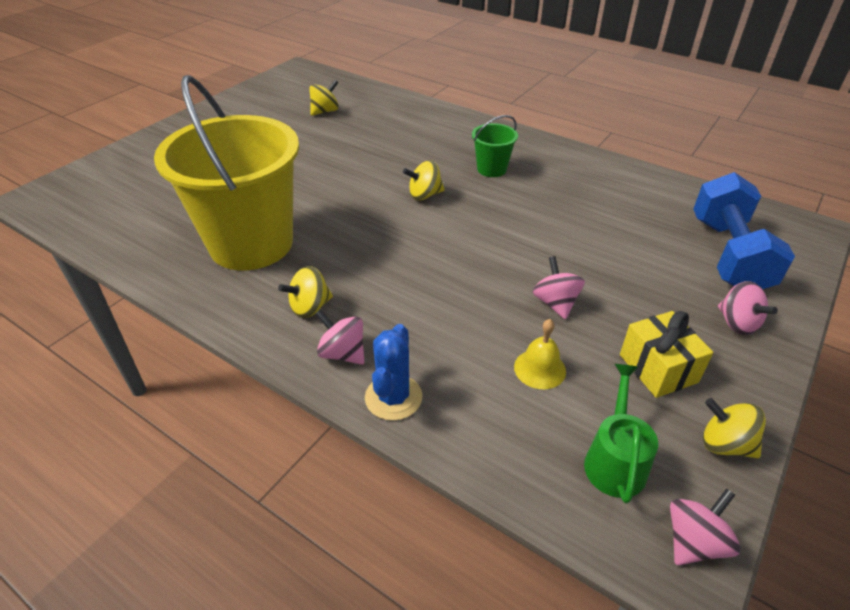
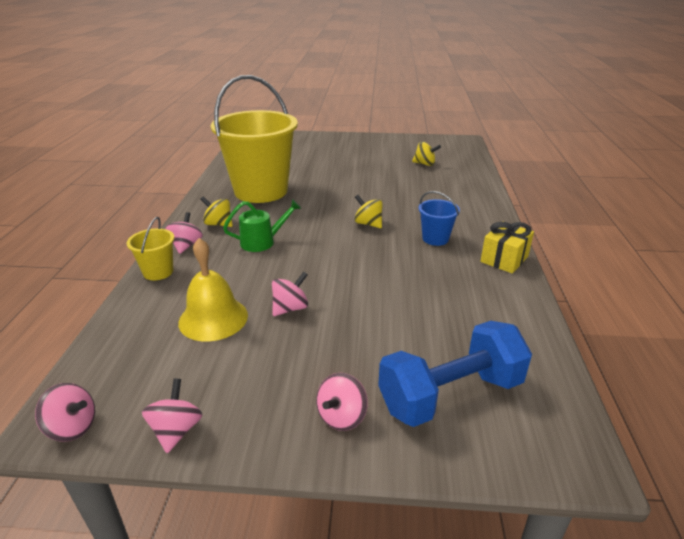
camera: 60 degrees right, 10 degrees down
blue cactus [365,324,422,421] -> yellow bucket [127,217,174,280]
green bucket [472,115,518,177] -> blue bucket [419,191,460,246]
yellow bell [514,319,566,389] -> yellow bell [178,238,248,341], size x1.70
green watering can [584,364,658,503] -> green watering can moved to [223,199,301,252]
yellow gift [620,311,713,398] -> yellow gift moved to [480,221,534,273]
yellow spinning top [703,398,766,458] -> pink spinning top [142,379,202,453]

